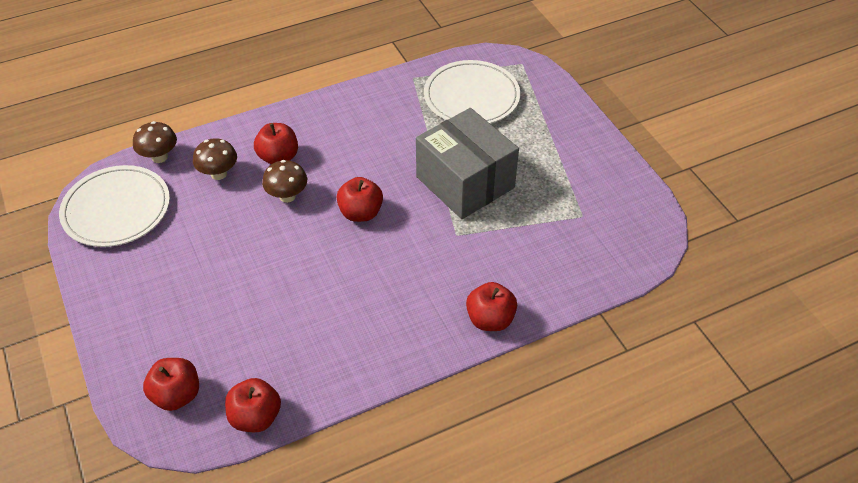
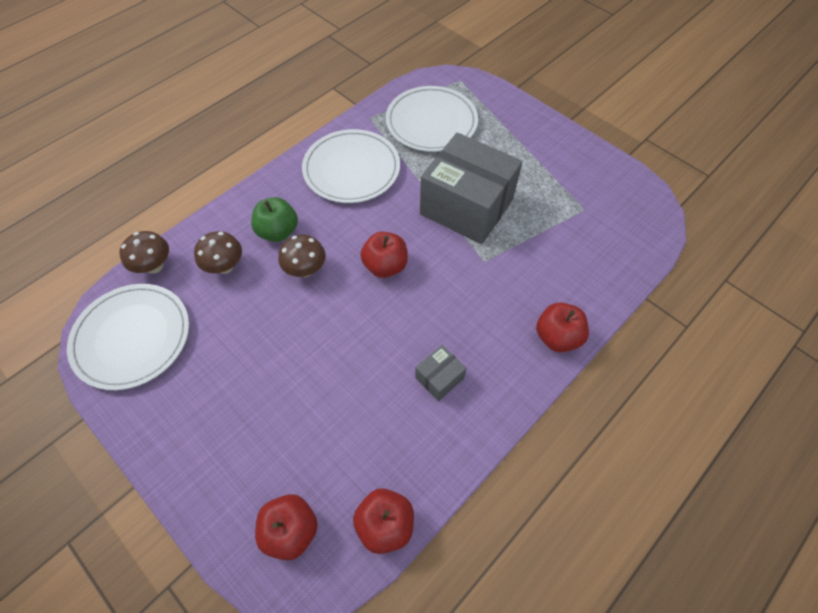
camera: 20 degrees left, 10 degrees up
red apple [254,123,298,164] -> green apple [251,197,298,242]
none -> white plate [302,129,400,203]
none -> grey box [415,345,467,401]

